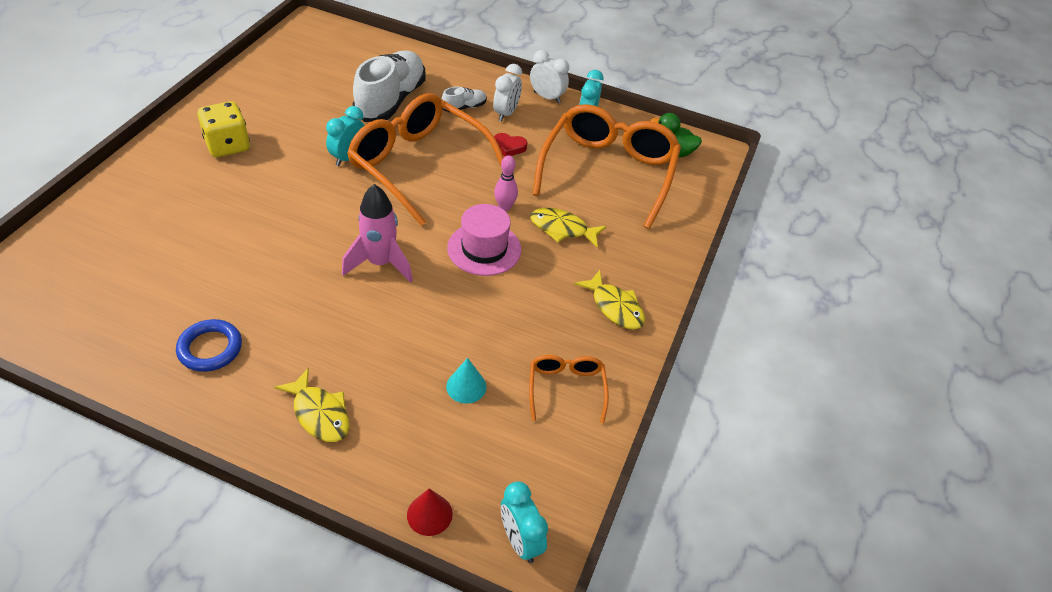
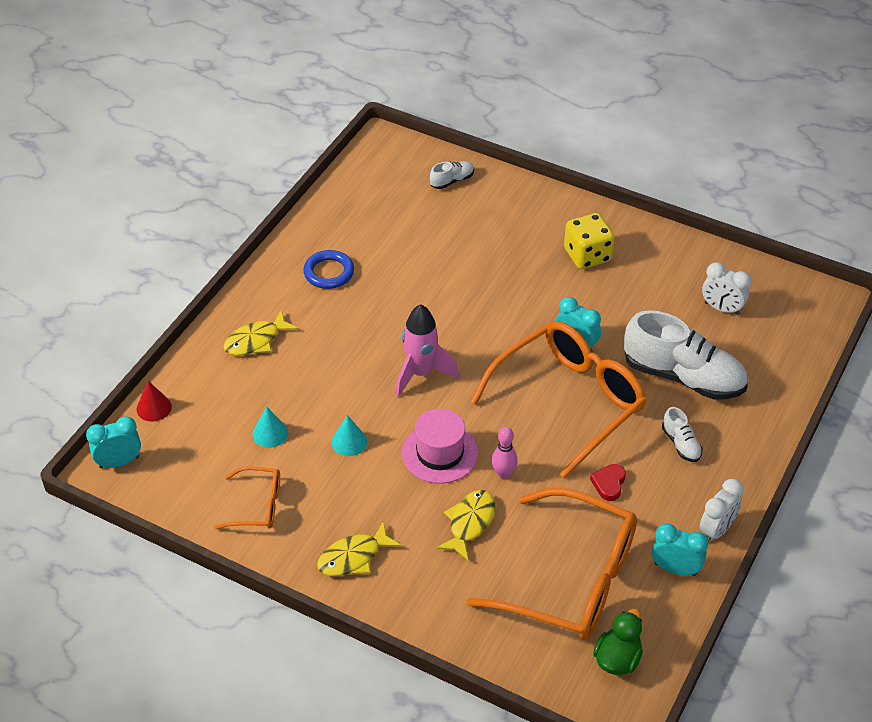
camera: 100 degrees right, 0 degrees up
white clock [493,64,522,121] -> white clock moved to [702,262,751,315]
none -> turquoise cone [331,415,367,456]
none -> white shoe [430,161,474,189]

